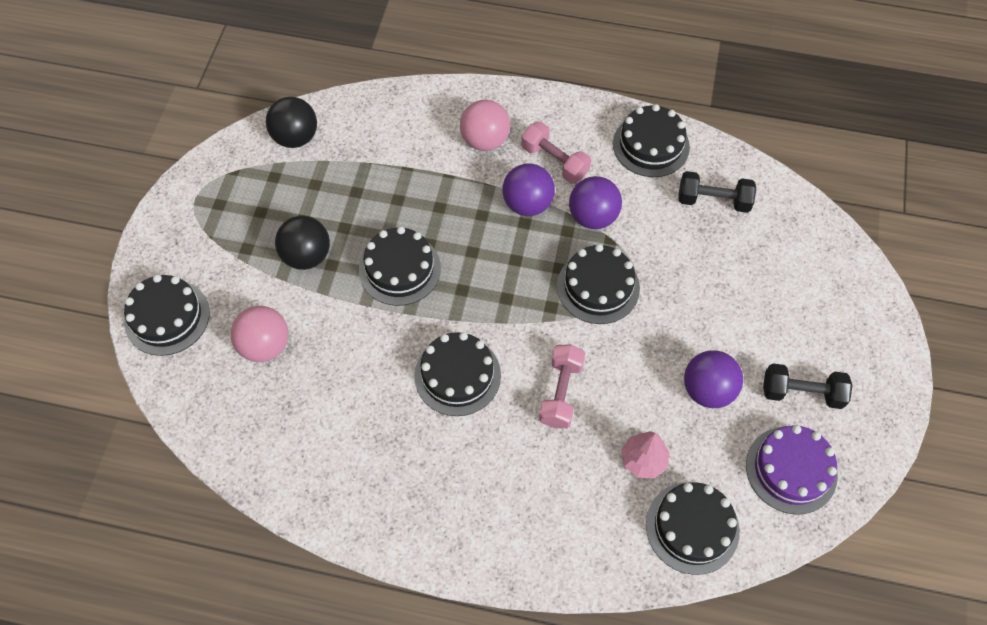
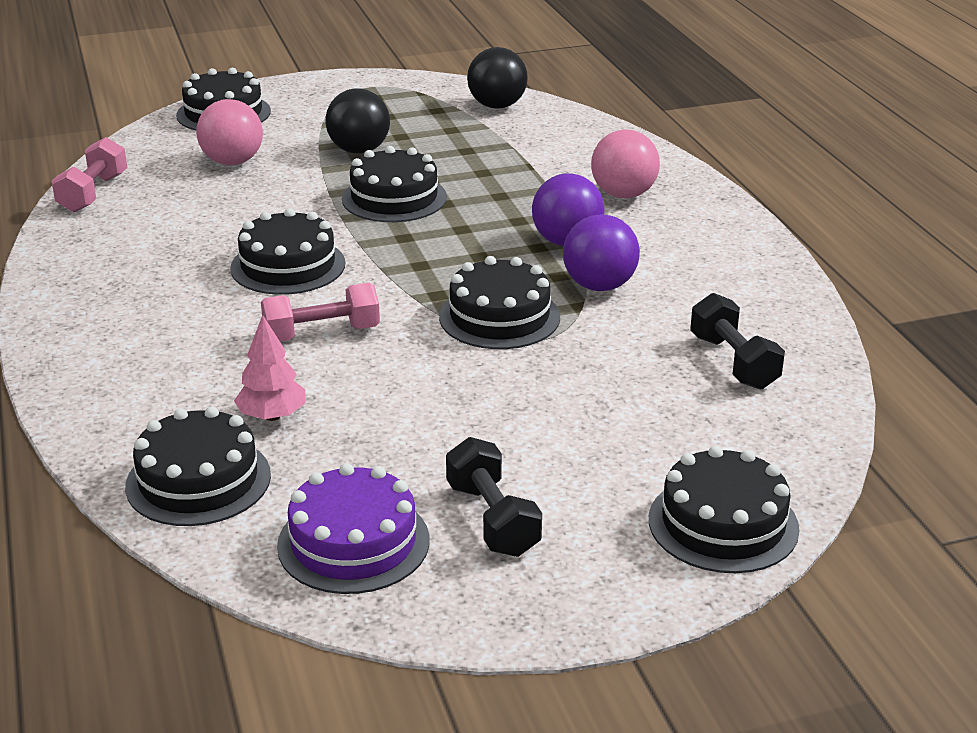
camera: 60 degrees right, 30 degrees down
pink dumbbell [522,122,591,183] -> pink dumbbell moved to [52,137,127,212]
black cake [613,104,690,177] -> black cake moved to [649,446,799,573]
purple ball [684,350,743,408] -> none

